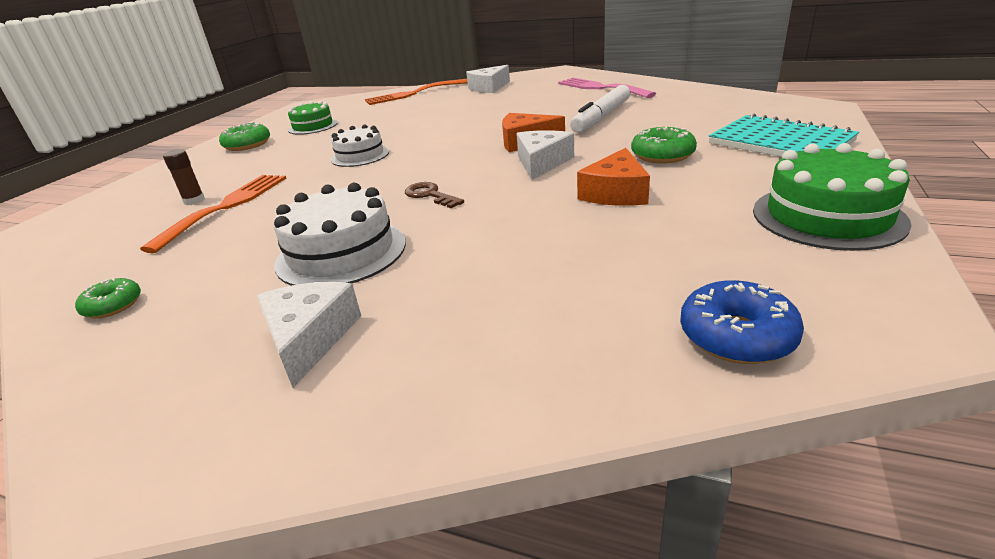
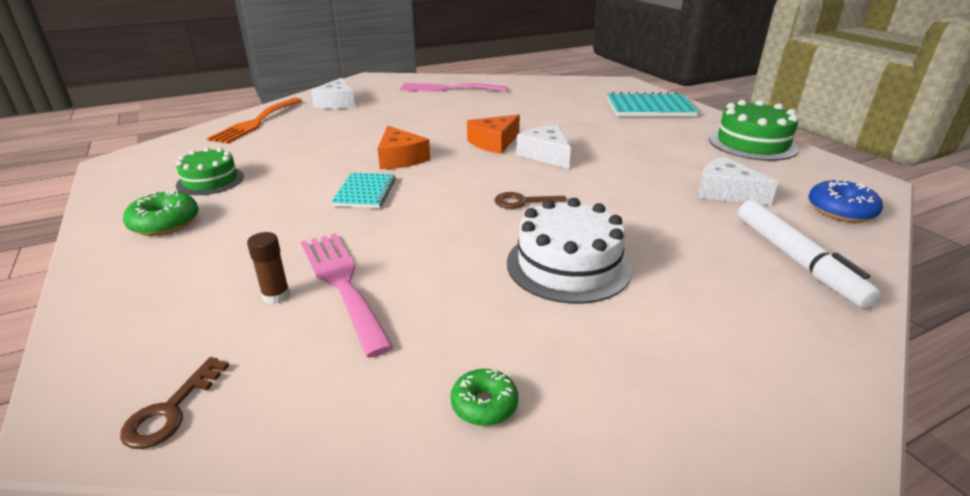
camera: 50 degrees left, 0 degrees up
orange fork [140,175,286,253] -> pink fork [301,233,394,358]
white cheese [257,282,361,388] -> white cheese moved to [698,156,778,205]
white cake [331,124,389,167] -> turquoise notebook [331,173,396,208]
white marker [570,85,630,133] -> white marker moved to [738,200,881,308]
orange cheese [577,148,650,206] -> orange cheese moved to [378,126,430,169]
green donut [631,127,697,164] -> none
none -> brown key [120,357,229,449]

